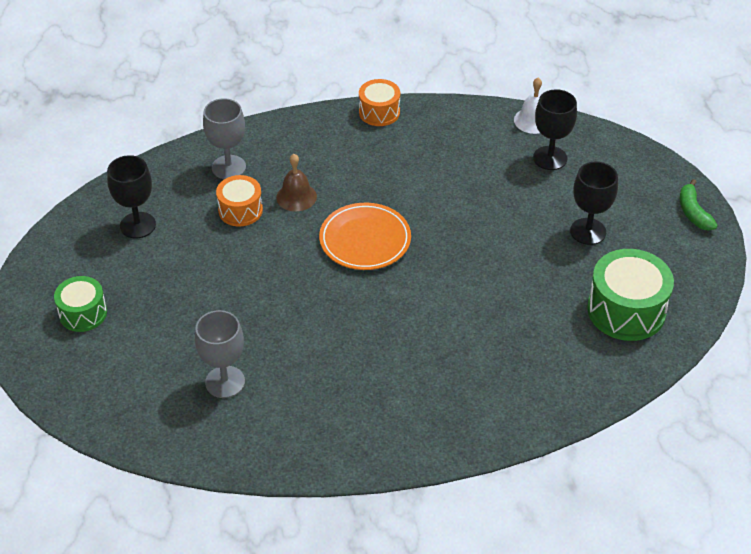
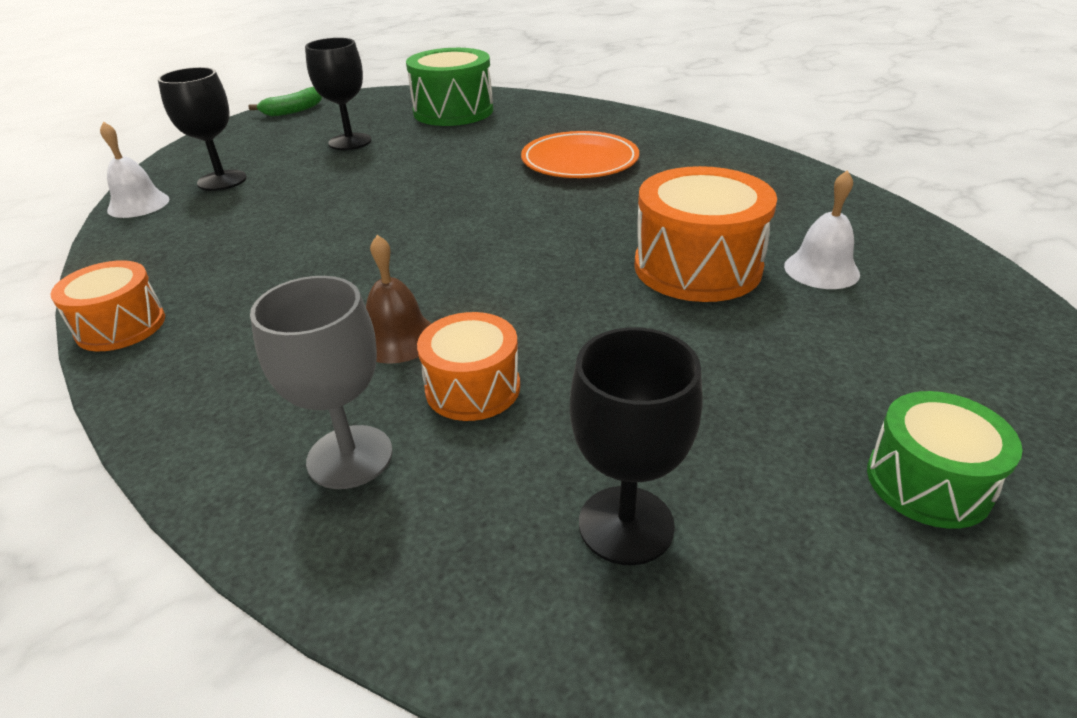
camera: 115 degrees left, 10 degrees down
grey goblet [195,310,245,398] -> white bell [784,171,860,289]
orange plate [319,203,411,270] -> orange plate moved to [521,131,639,178]
none -> orange drum [634,166,777,302]

